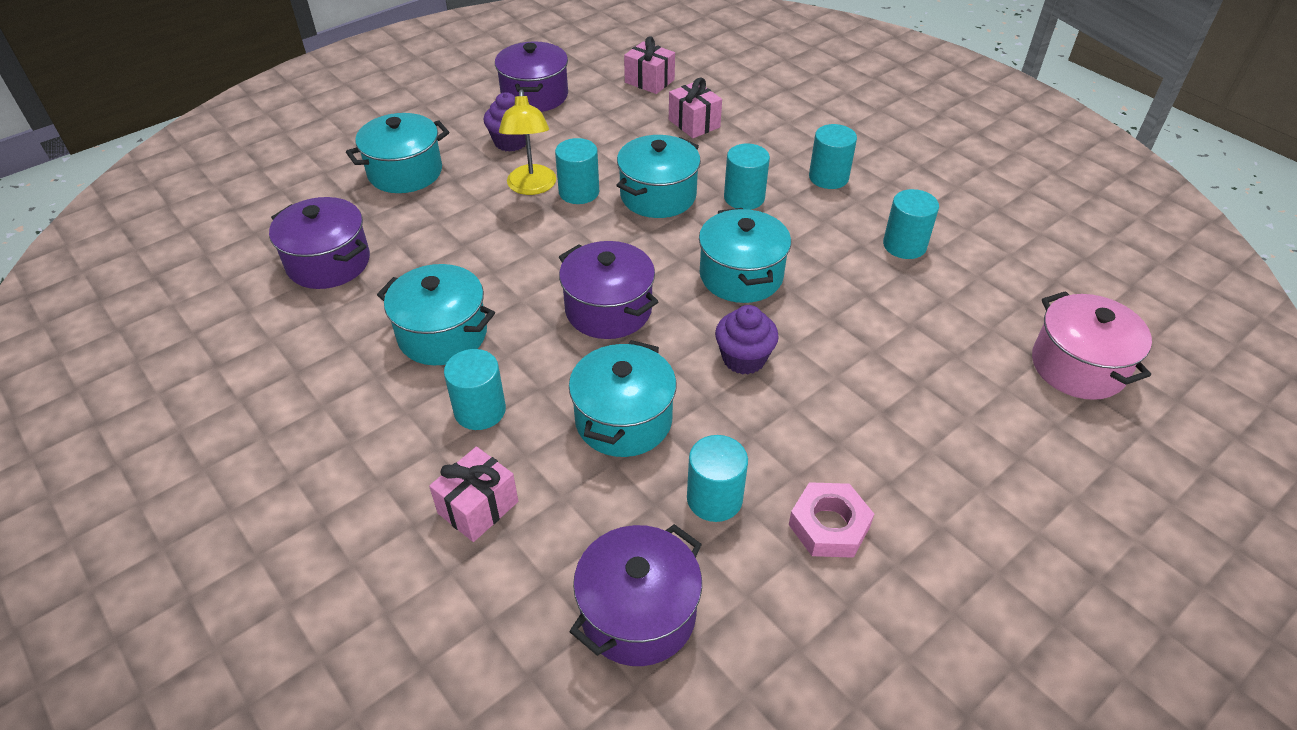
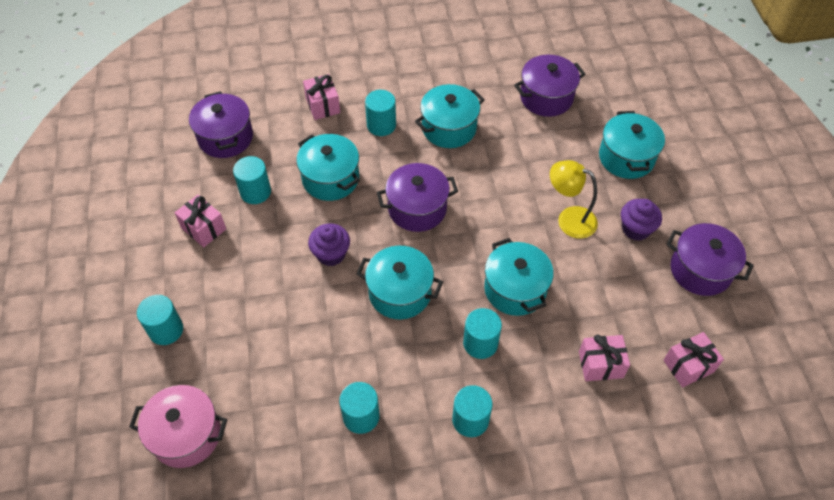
camera: 120 degrees right, 10 degrees up
turquoise cylinder [555,138,599,204] -> turquoise cylinder moved to [137,295,183,345]
pink nut [789,482,874,558] -> pink gift [175,195,226,247]

